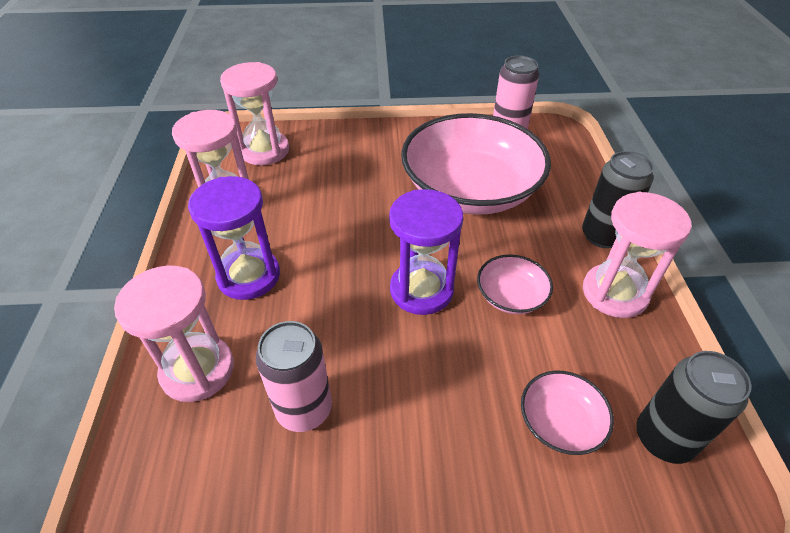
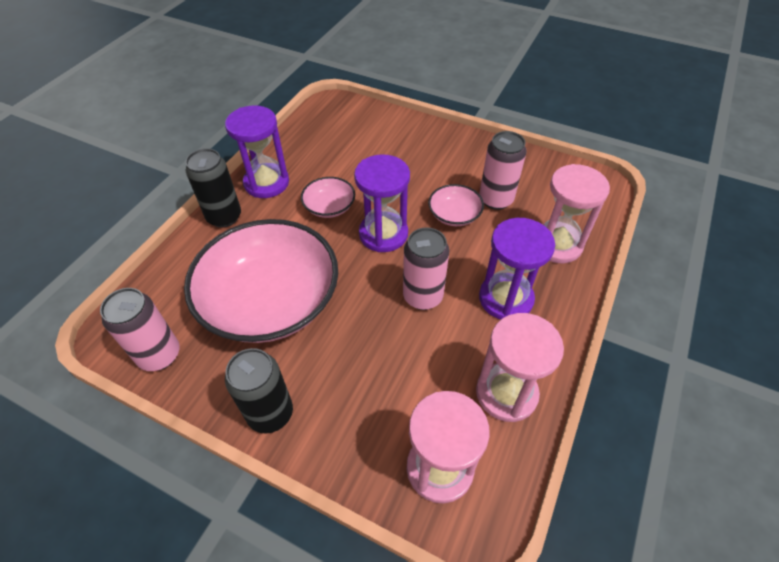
camera: 150 degrees left, 5 degrees up
pink bowl [521,371,614,455] -> pink bowl moved to [428,184,484,226]
pink hourglass [583,192,692,318] -> purple hourglass [225,106,289,198]
black can [636,351,751,464] -> black can moved to [225,348,293,433]
none -> pink can [403,227,449,310]

